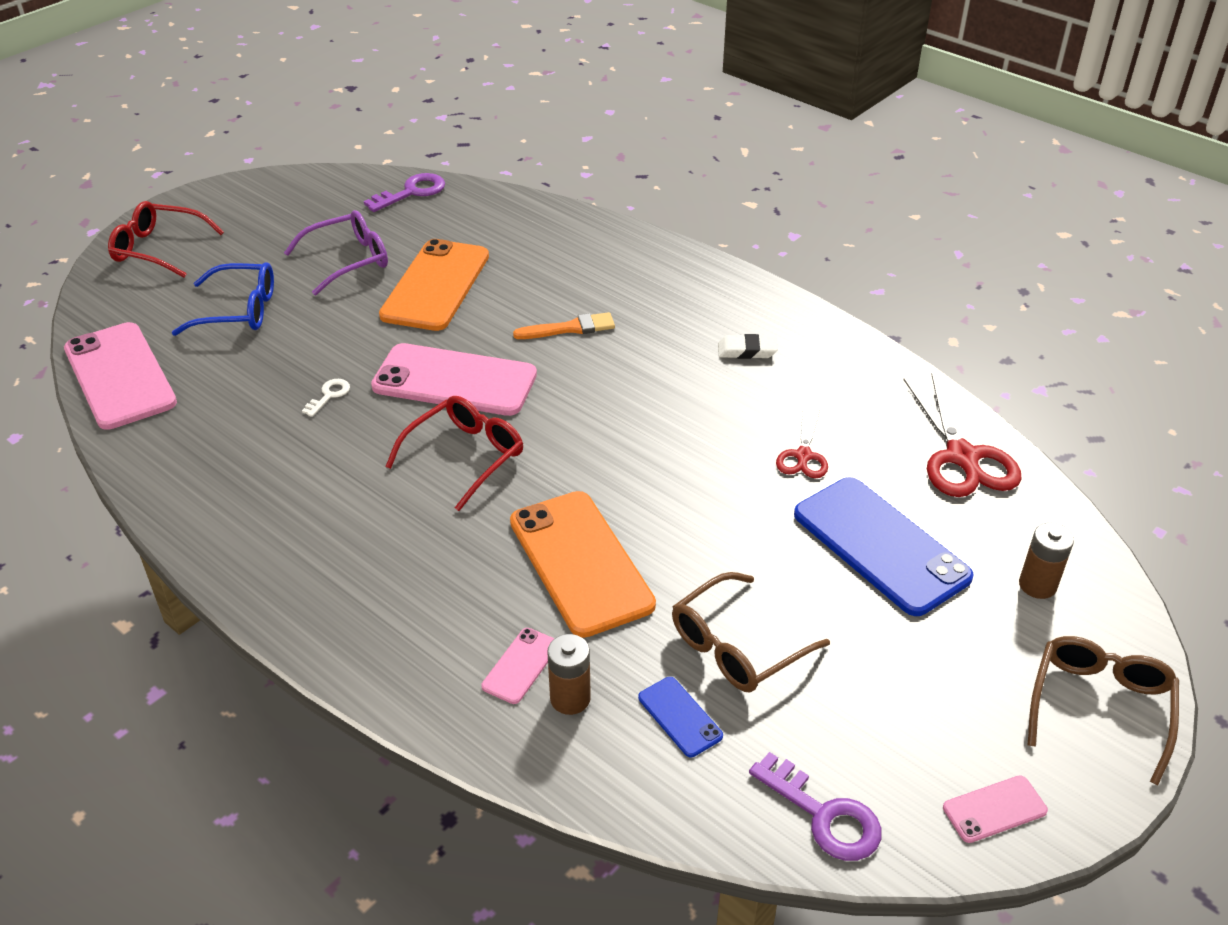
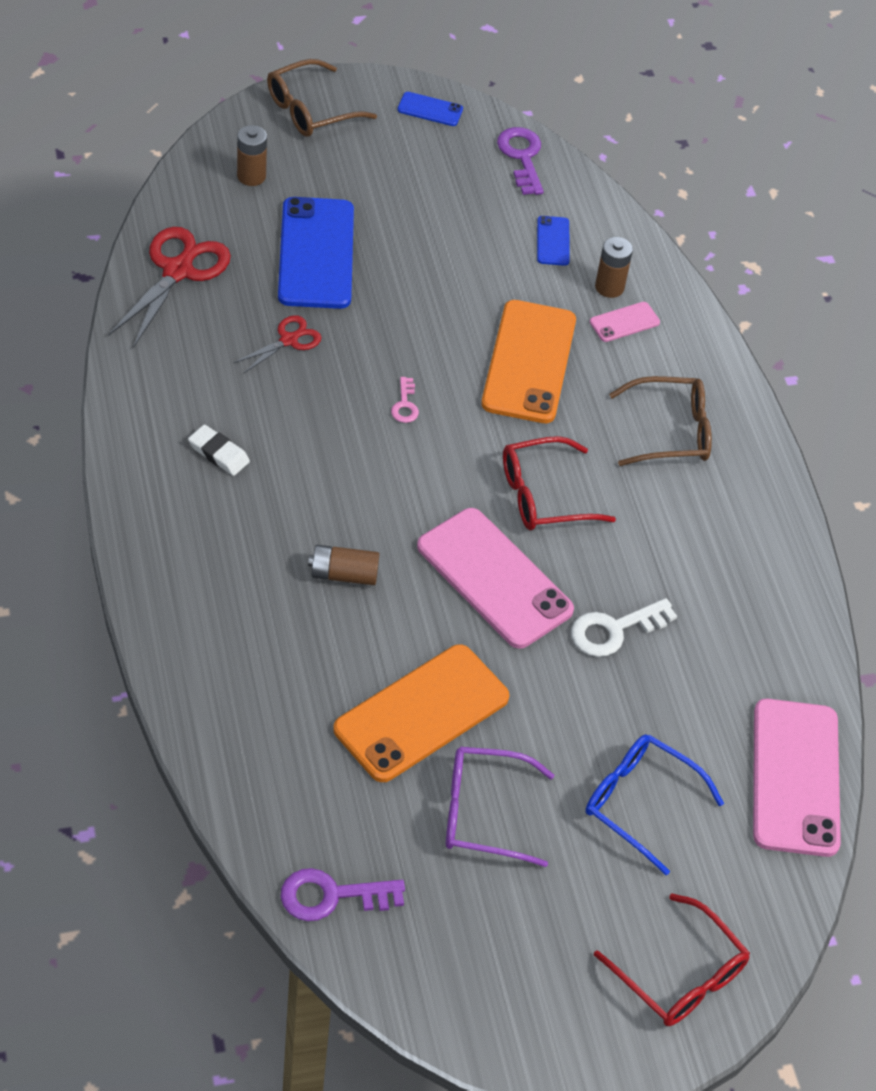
camera: 150 degrees left, 10 degrees up
white key [302,379,350,417] -> white key [571,598,677,657], size x1.77
orange brush [513,312,615,339] -> brown battery [308,545,379,585]
brown glasses [672,572,830,693] -> brown glasses moved to [609,376,712,466]
pink phone [943,775,1048,843] -> blue phone [397,92,463,126]
none -> pink key [391,377,419,423]

